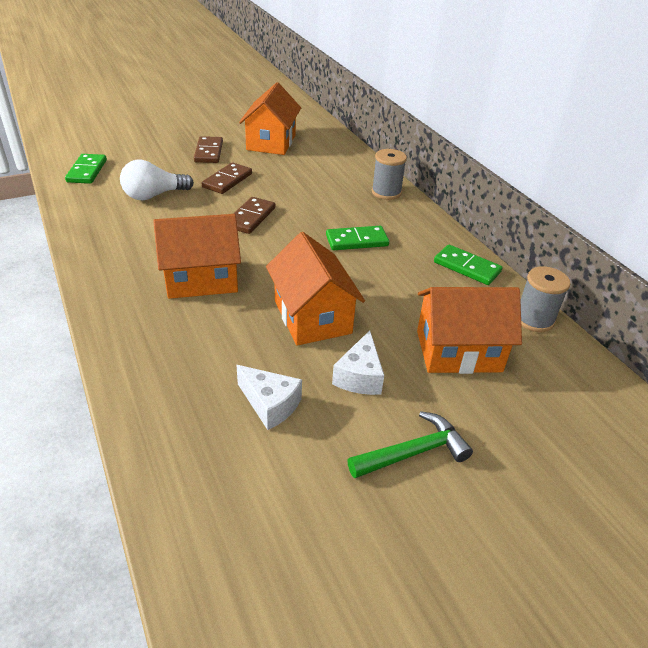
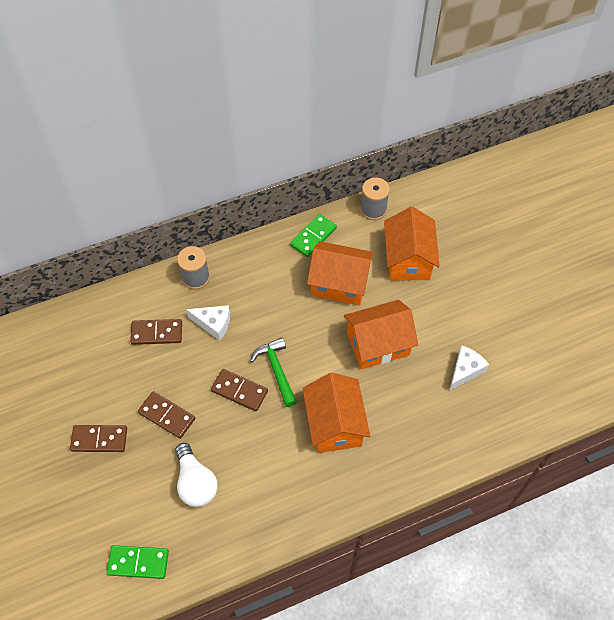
camera: 85 degrees left, 20 degrees up
orange house [239,82,301,155] -> orange house moved to [307,241,374,306]
green domino [326,226,389,250] -> none
white cheese [332,330,384,395] -> white cheese moved to [186,305,230,341]
green hammer [347,411,473,478] -> green hammer moved to [250,337,297,407]
none -> brown domino [130,319,182,345]

